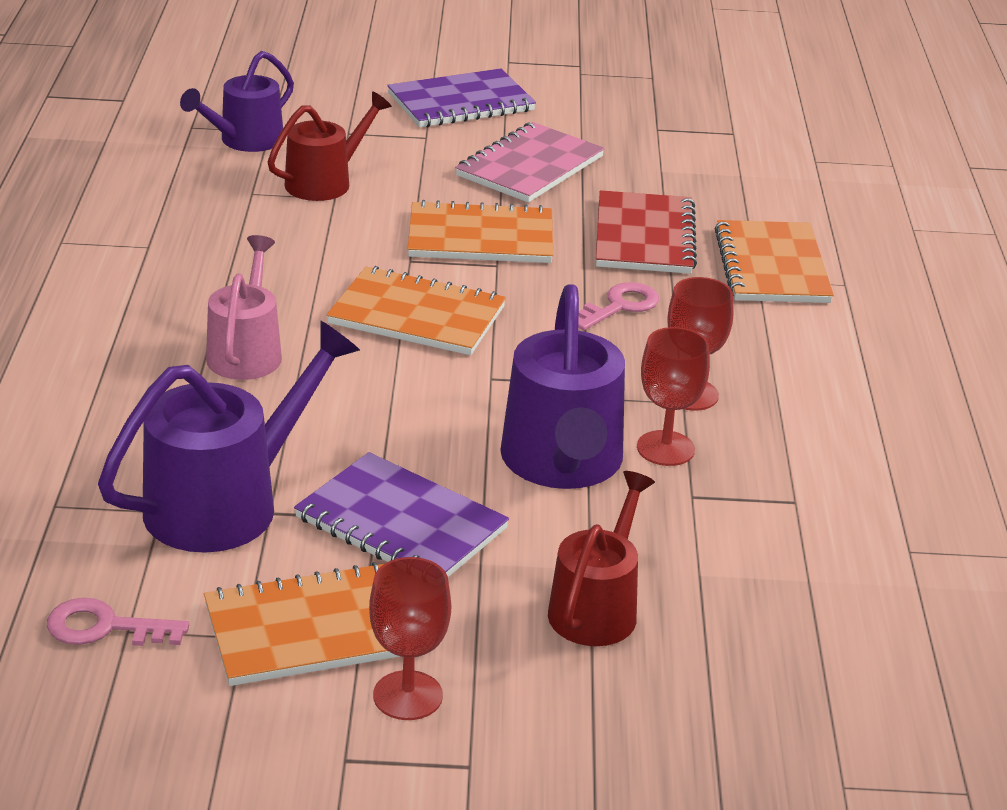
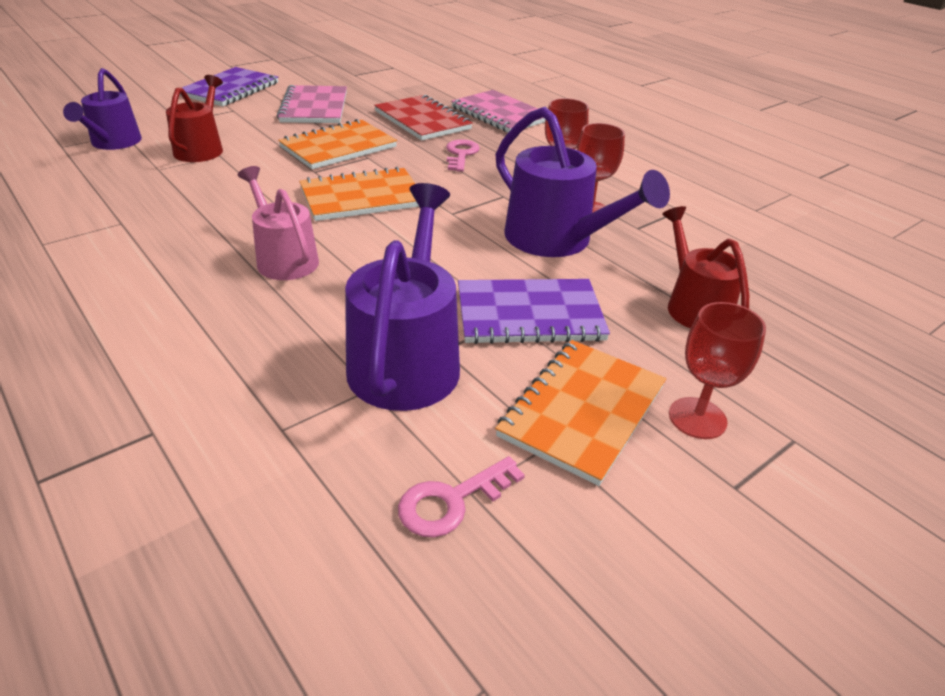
camera: 40 degrees left, 5 degrees up
orange notebook [714,220,834,303] -> pink notebook [451,90,545,132]

